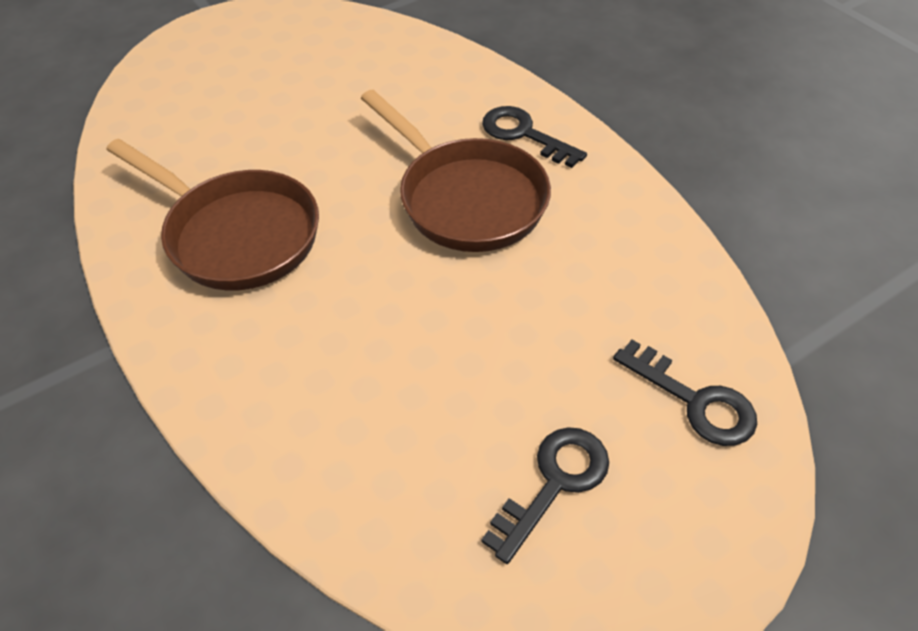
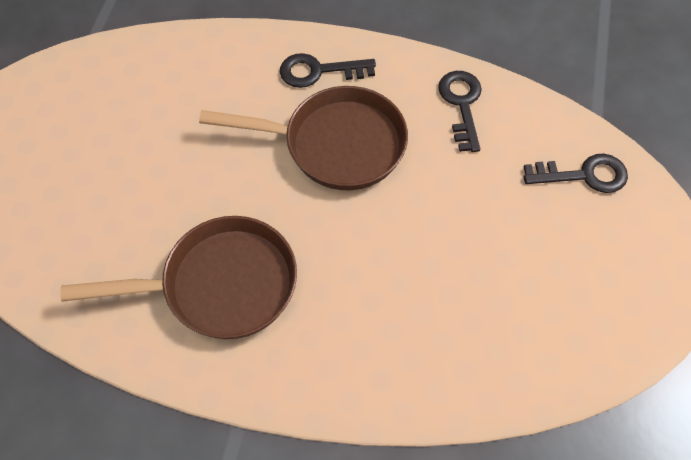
camera: 45 degrees left, 10 degrees up
black key [481,427,609,564] -> black key moved to [438,71,482,152]

